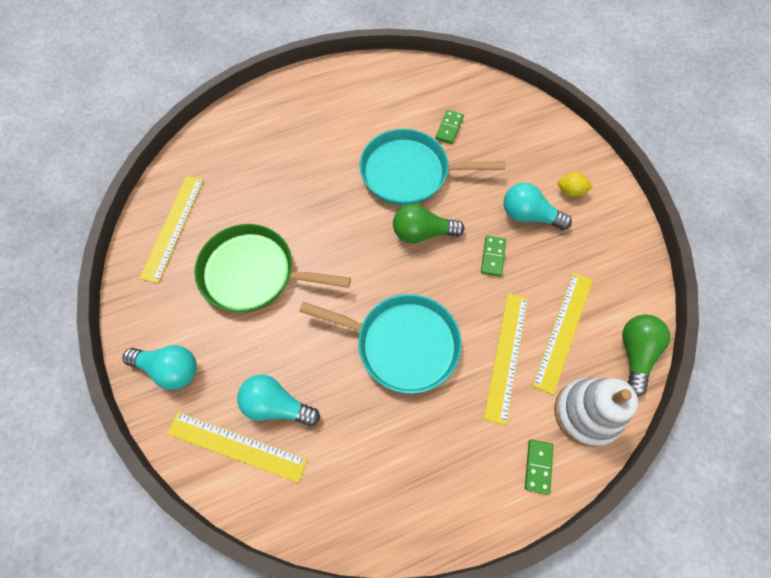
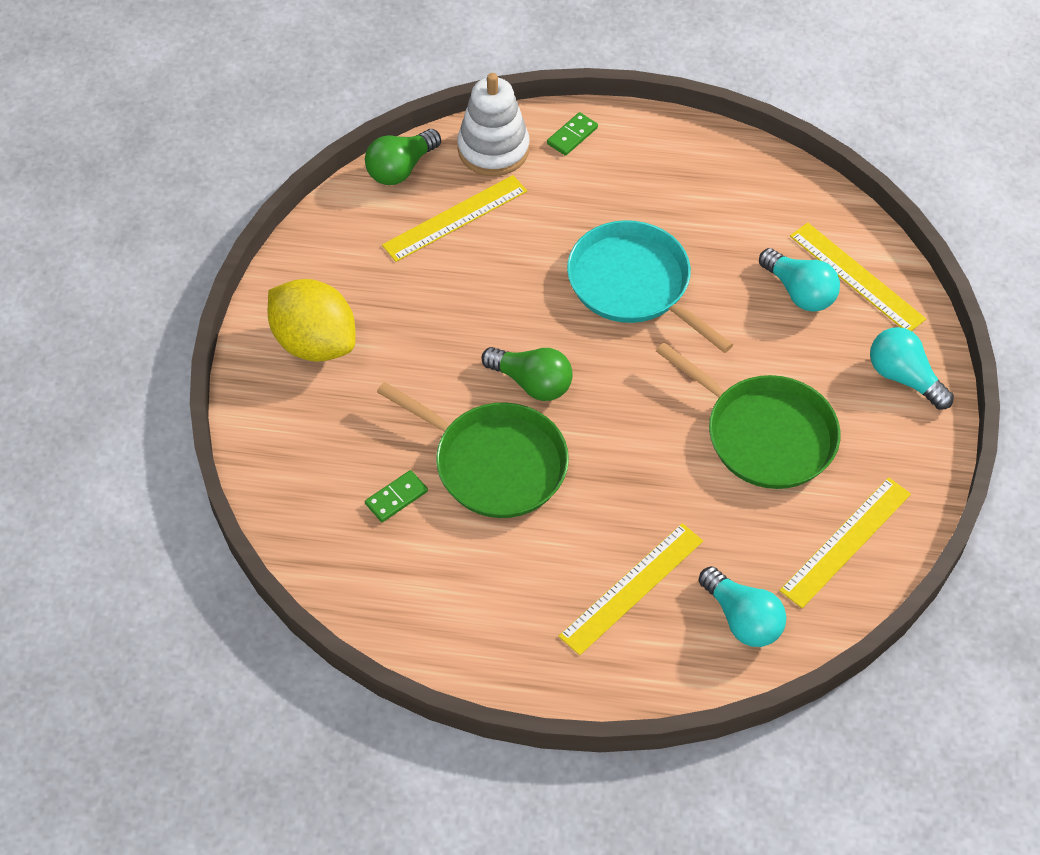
camera: 150 degrees left, 10 degrees down
turquoise pan [360,129,505,205] -> green pan [377,382,569,518]
green domino [481,236,506,277] -> none
yellow ruler [484,294,528,425] -> yellow ruler moved to [559,523,703,655]
turquoise light bulb [503,183,572,230] -> turquoise light bulb moved to [699,566,786,647]
yellow lemon [558,172,593,197] -> yellow lemon [268,279,356,362], size x2.32

